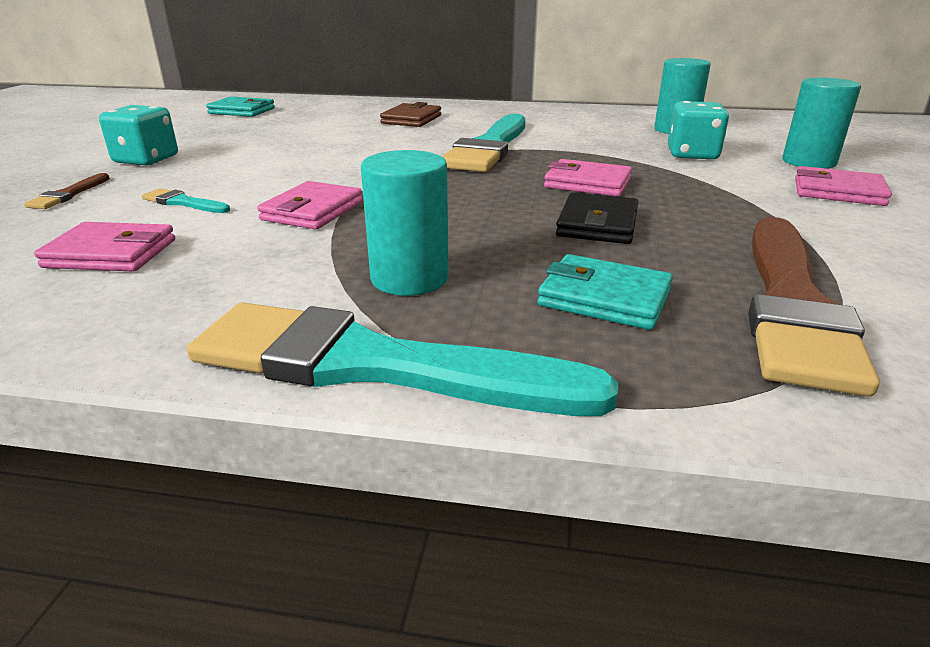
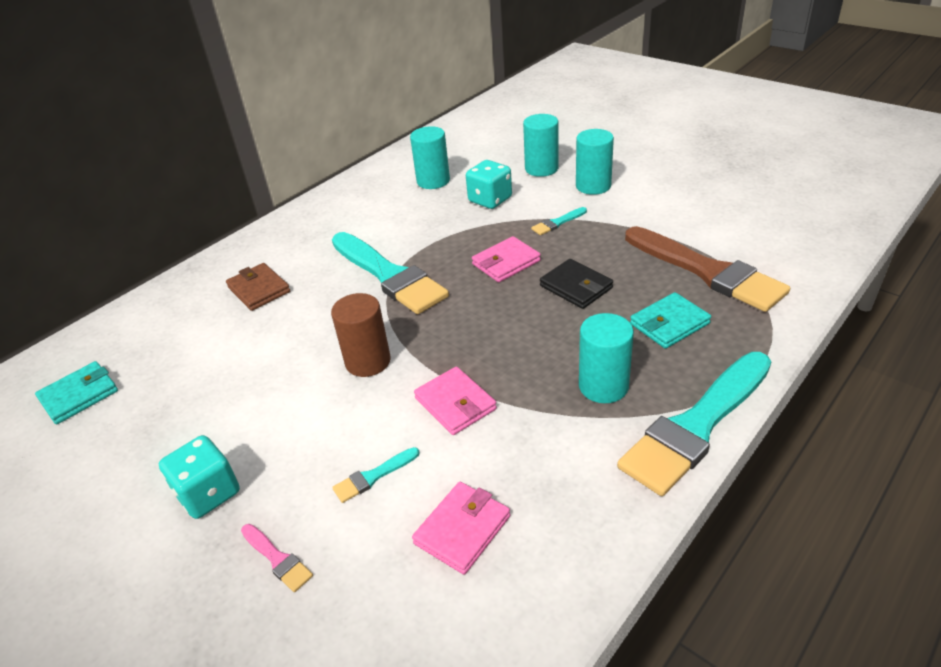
camera: 55 degrees left, 10 degrees up
brown brush [24,173,110,209] -> pink brush [241,524,313,592]
pink wallet [795,166,892,206] -> turquoise cylinder [576,129,614,195]
none -> brown cylinder [331,293,391,377]
none -> turquoise brush [531,207,587,235]

